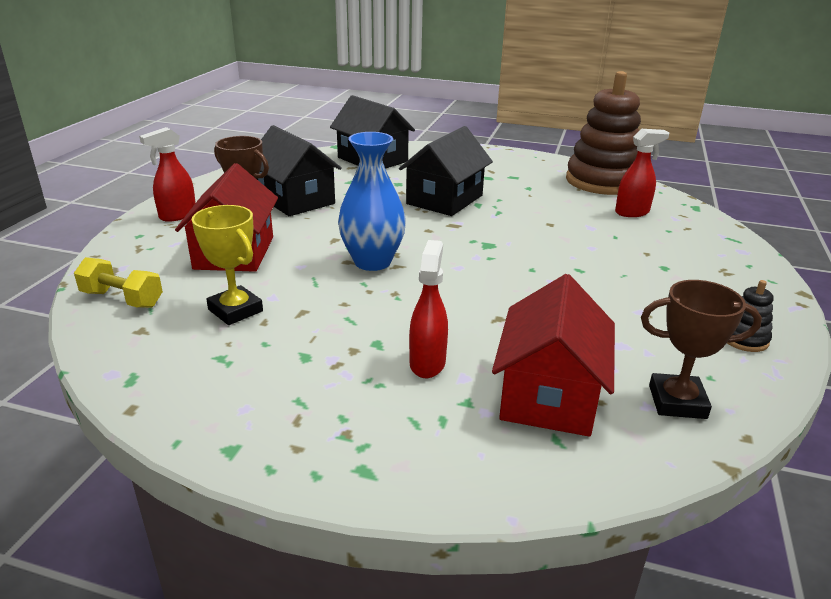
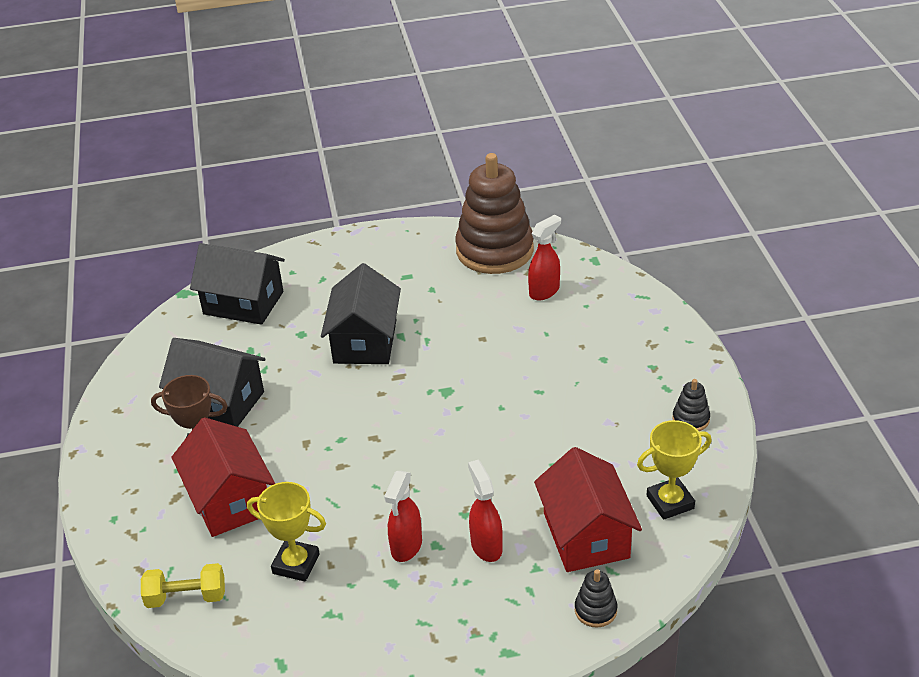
camera: 25 degrees left, 10 degrees up
red spray bottle [139,127,196,222] -> red spray bottle moved to [384,471,422,562]
blue vase [338,132,406,271] -> none
brown trophy [641,280,762,419] -> yellow trophy [637,420,712,520]
none -> black stacking toy [575,569,617,628]

